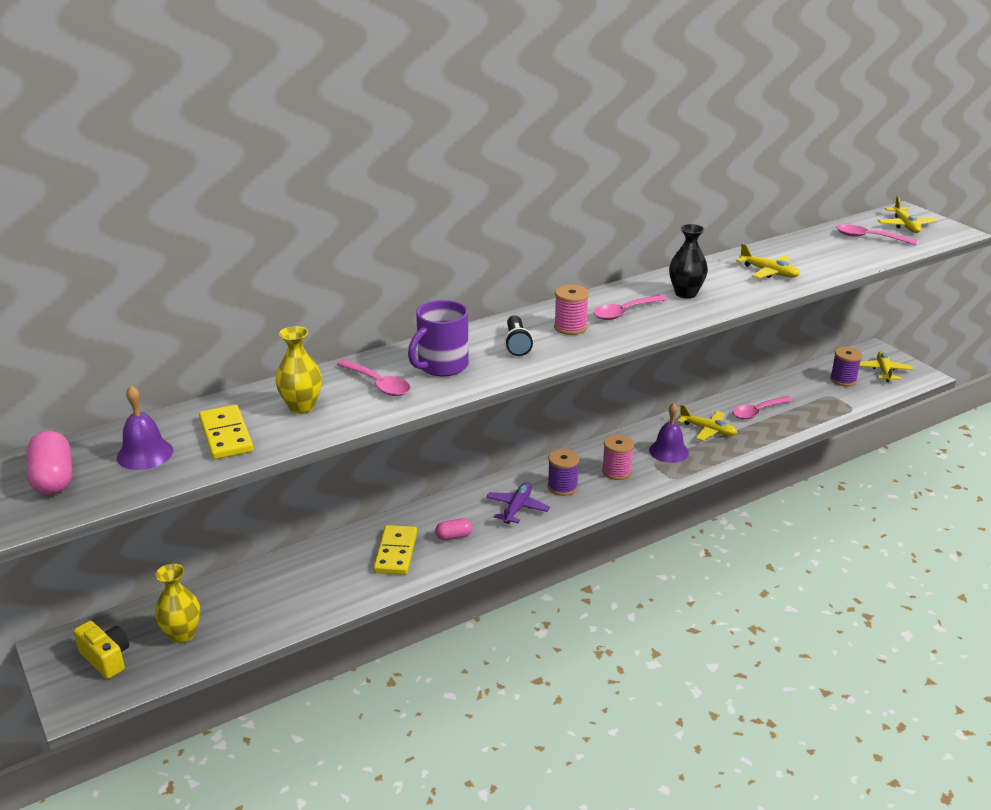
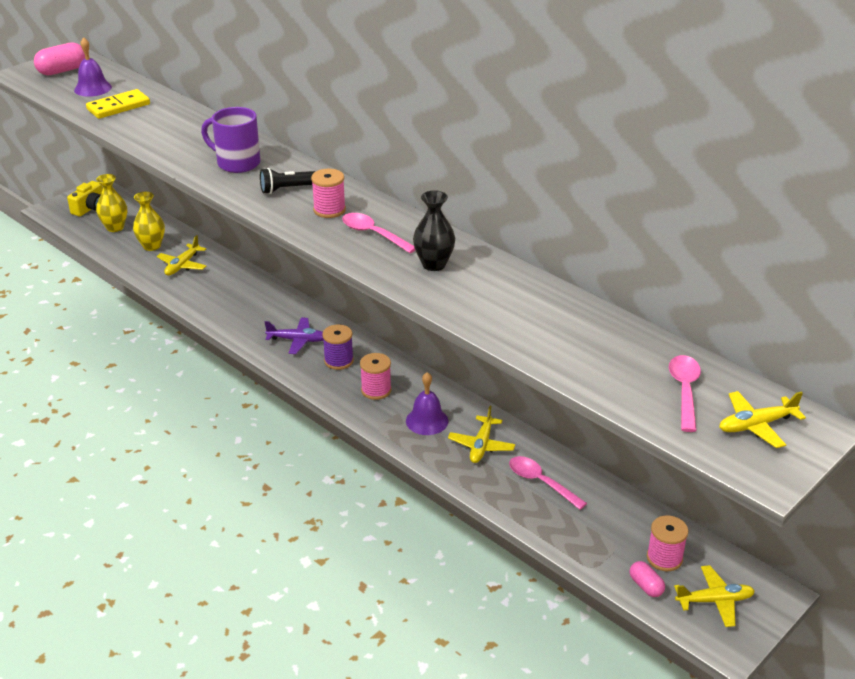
camera: 75 degrees right, 5 degrees up
yellow vase [275,326,322,414] -> yellow vase moved to [133,192,165,251]
pink spoon [337,359,410,396] -> none
yellow domino [373,525,417,575] -> none
pink capsule [435,518,472,540] -> pink capsule moved to [630,561,665,597]
yellow plane [736,243,800,278] -> yellow plane moved to [157,235,206,276]
purple spool [830,347,862,386] -> pink spool [647,516,688,571]

